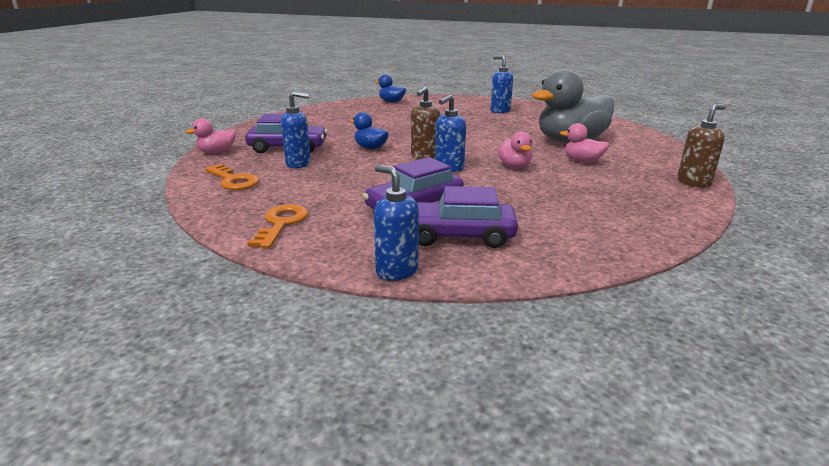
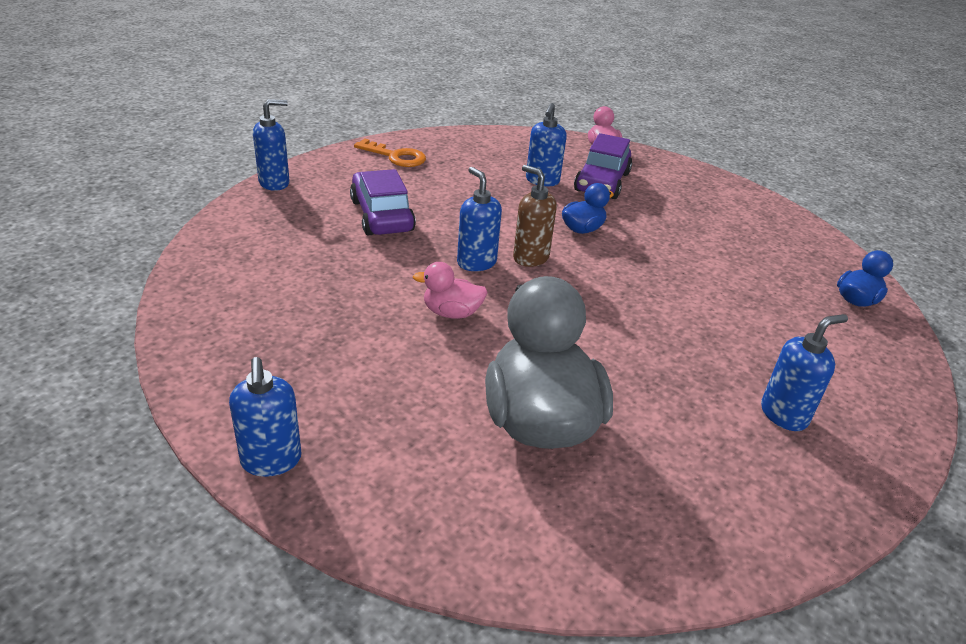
camera: 105 degrees right, 10 degrees up
orange key [205,164,259,190] -> none
purple car [417,186,518,248] -> none
pink duck [560,123,609,162] -> none
brown soap dispenser [677,104,726,188] -> blue soap dispenser [229,357,301,477]

